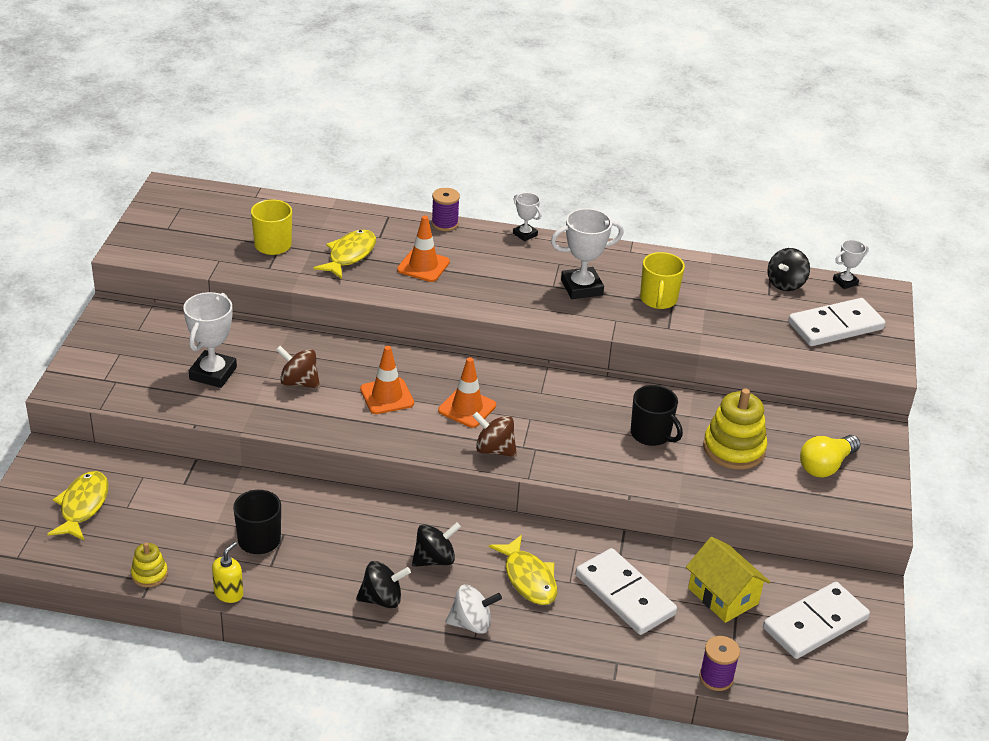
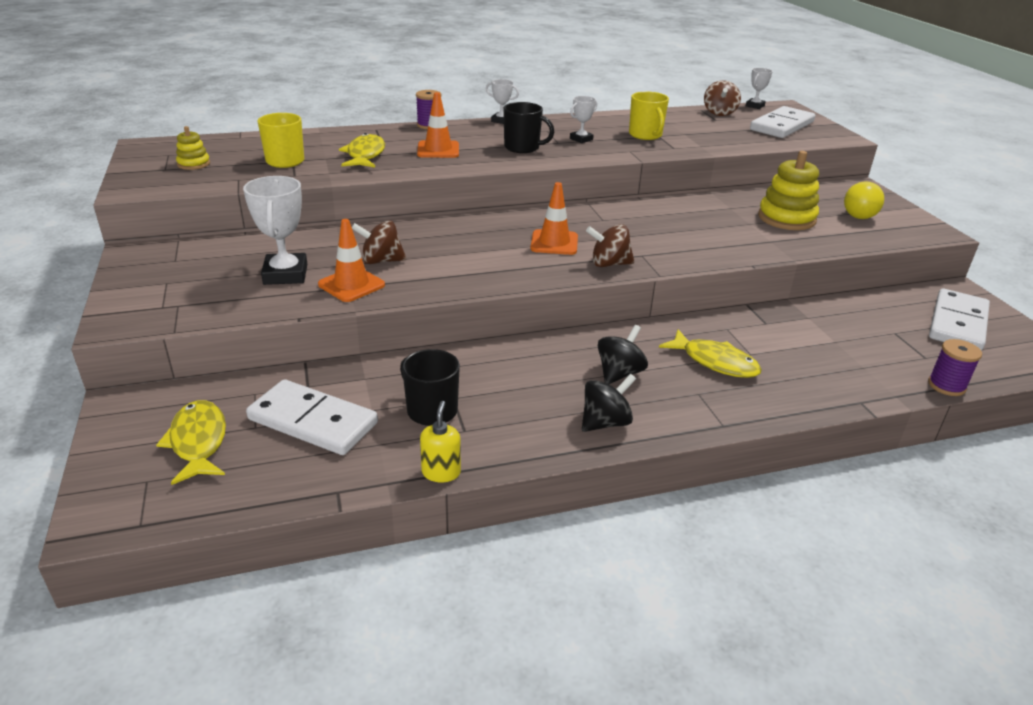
camera: 25 degrees left, 5 degrees down
yellow stacking toy [131,543,168,587] -> yellow stacking toy moved to [176,126,210,170]
orange traffic cone [360,346,414,414] -> orange traffic cone moved to [318,219,385,302]
white spinning top [445,585,502,634] -> none
white trophy [551,208,624,299] -> white trophy [570,96,597,143], size x0.55
white domino [575,548,677,635] -> white domino moved to [246,379,378,455]
black mug [631,385,683,446] -> black mug moved to [503,102,554,153]
yellow house [686,537,770,623] -> none
black spinning top [767,248,810,291] -> brown spinning top [704,80,741,116]

